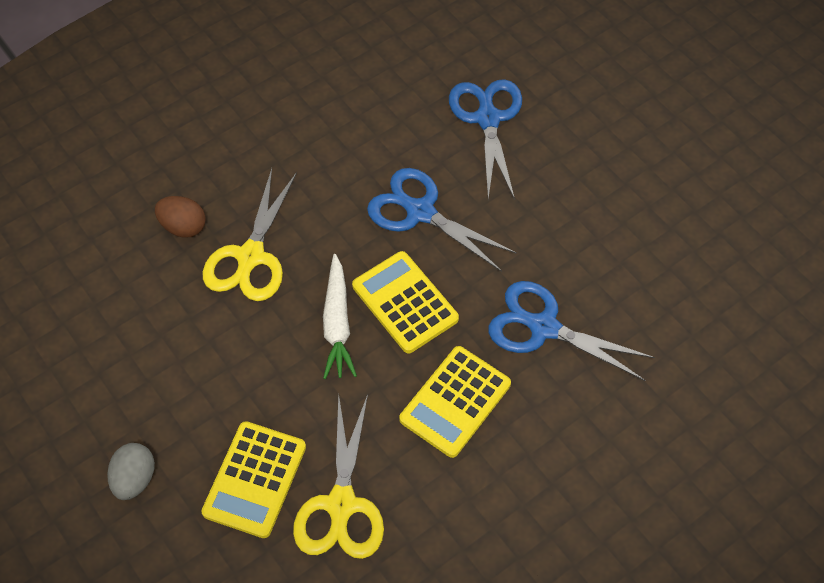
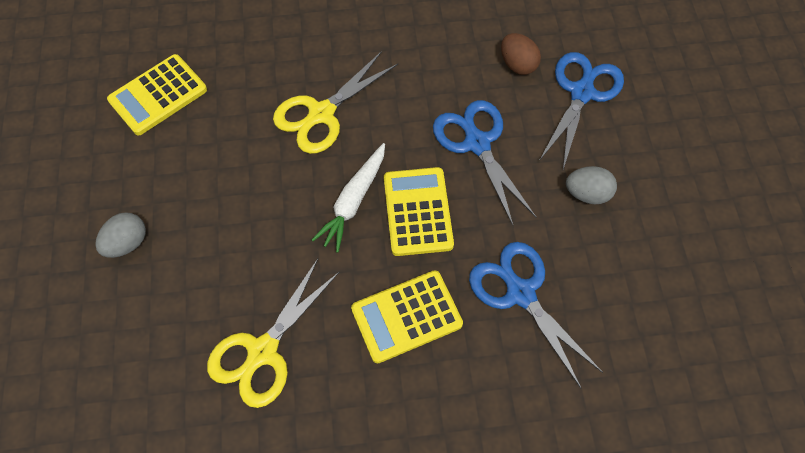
camera: 30 degrees right, 5 degrees up
brown egg [155,196,205,238] -> brown egg moved to [501,33,541,75]
yellow calculator [202,421,306,538] -> yellow calculator moved to [107,54,207,135]
none -> grey egg [566,166,617,204]

